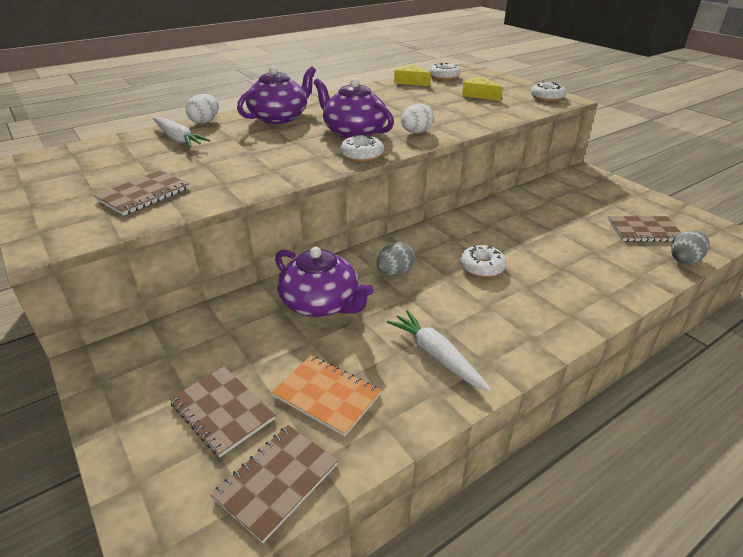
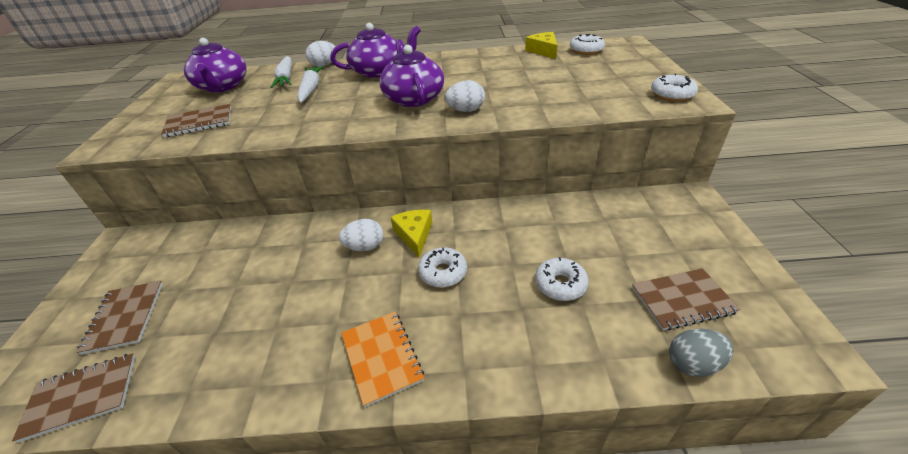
camera: 35 degrees right, 5 degrees up
orange notebook [272,355,381,437] -> orange notebook moved to [341,312,424,407]
purple teapot [275,247,374,317] -> purple teapot moved to [184,38,247,93]
white donut [340,134,384,162] -> white donut moved to [535,257,589,301]
grey egg [377,242,415,276] -> white egg [339,219,383,251]
white carrot [387,310,491,391] -> white carrot moved to [298,66,324,103]
yellow cheese [462,76,503,101] -> yellow cheese moved to [390,210,432,257]
brown notebook [608,216,682,242] -> brown notebook turned 45 degrees counterclockwise [632,268,740,331]

